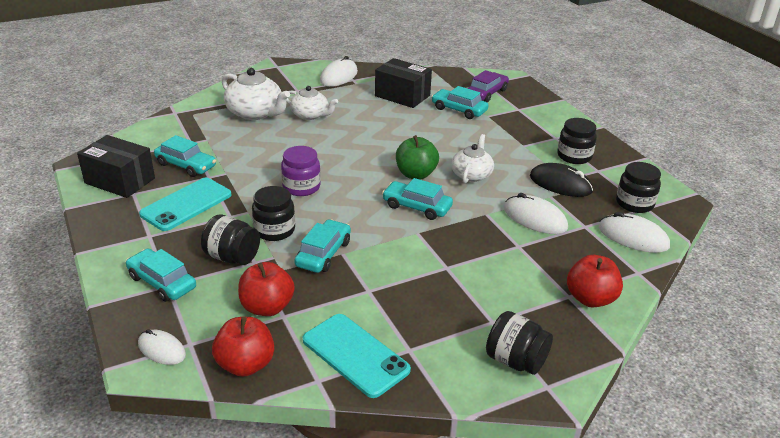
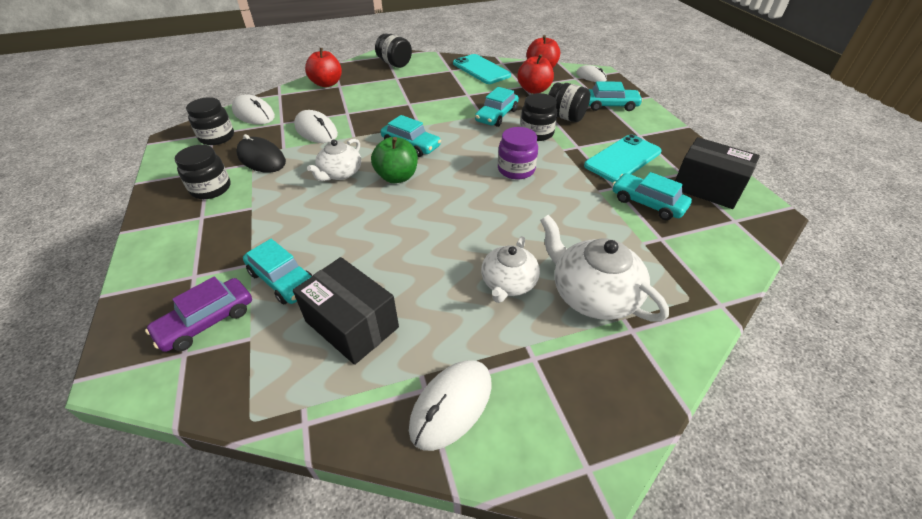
camera: 170 degrees left, 10 degrees up
turquoise car [126,248,196,302] -> turquoise car turned 45 degrees counterclockwise [588,81,643,111]
white teapot [287,86,338,120] -> white teapot turned 105 degrees counterclockwise [481,236,540,303]

